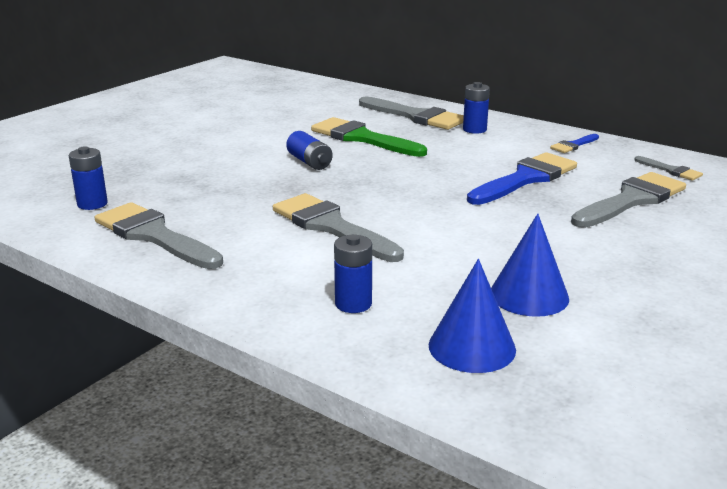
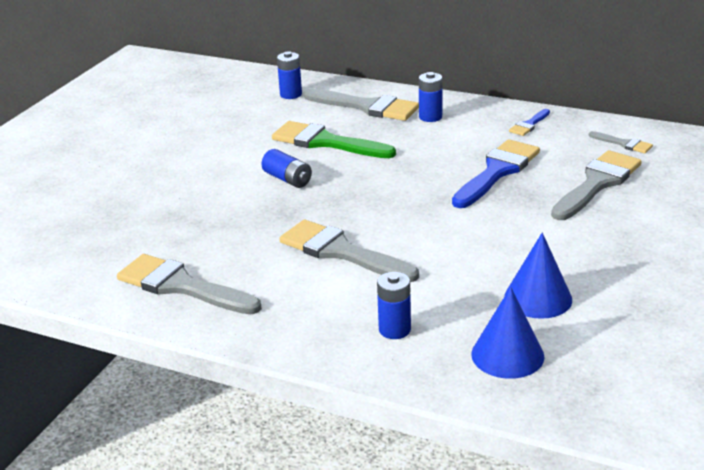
camera: 10 degrees left, 5 degrees up
blue battery [69,147,108,210] -> blue battery moved to [277,51,302,99]

